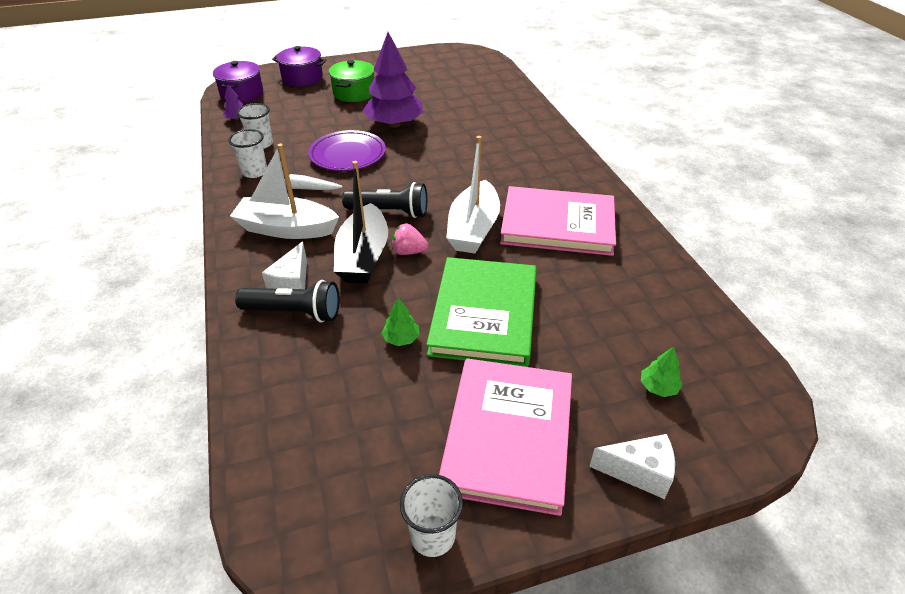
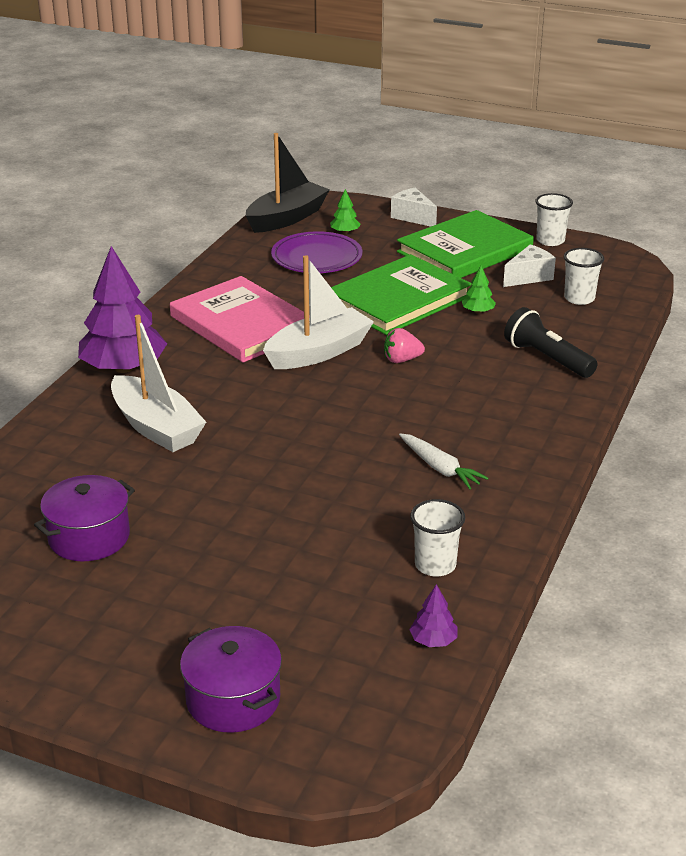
camera: 140 degrees left, 10 degrees down
purple pot [213,61,263,103] -> purple pot moved to [34,475,135,561]
white cup [229,129,267,178] -> white cup moved to [564,248,604,305]
white boat [230,144,339,239] -> white boat moved to [111,315,206,452]
white cheese [262,241,307,289] -> white cheese moved to [503,245,556,287]
purple plate [308,130,386,171] -> purple plate moved to [271,231,362,273]
green pot [329,60,375,102] -> none
black boat [334,161,388,284] -> black boat moved to [246,133,330,233]
black flashlight [342,182,427,218] -> none
purple tree [363,32,423,128] -> purple tree moved to [78,246,167,373]
pink strawberry [391,224,429,255] -> pink strawberry turned 120 degrees clockwise [384,328,425,363]
pink book [439,359,572,516] -> green book [397,210,534,278]

